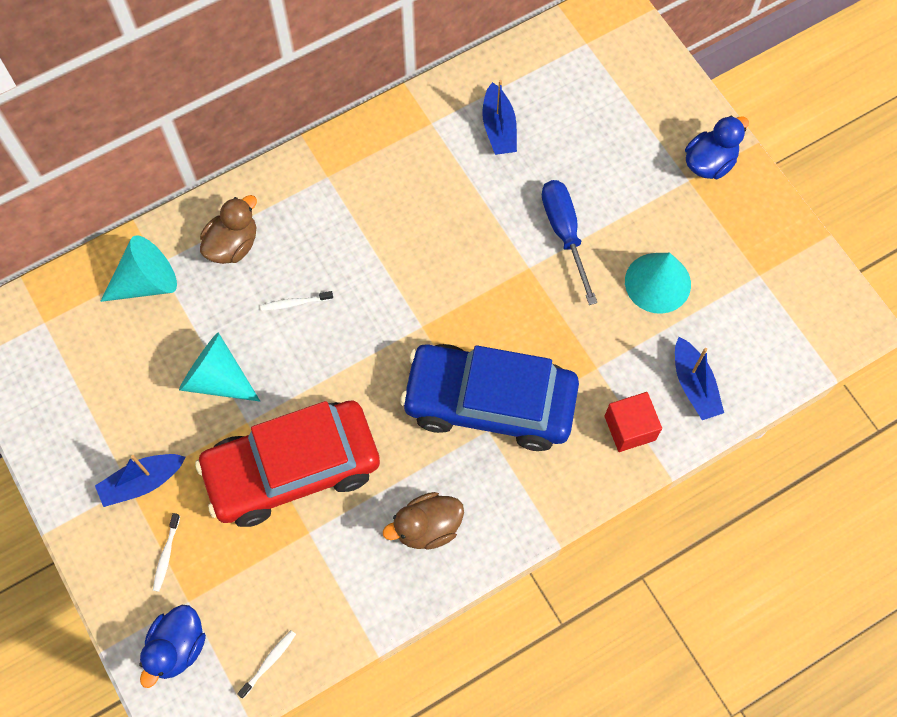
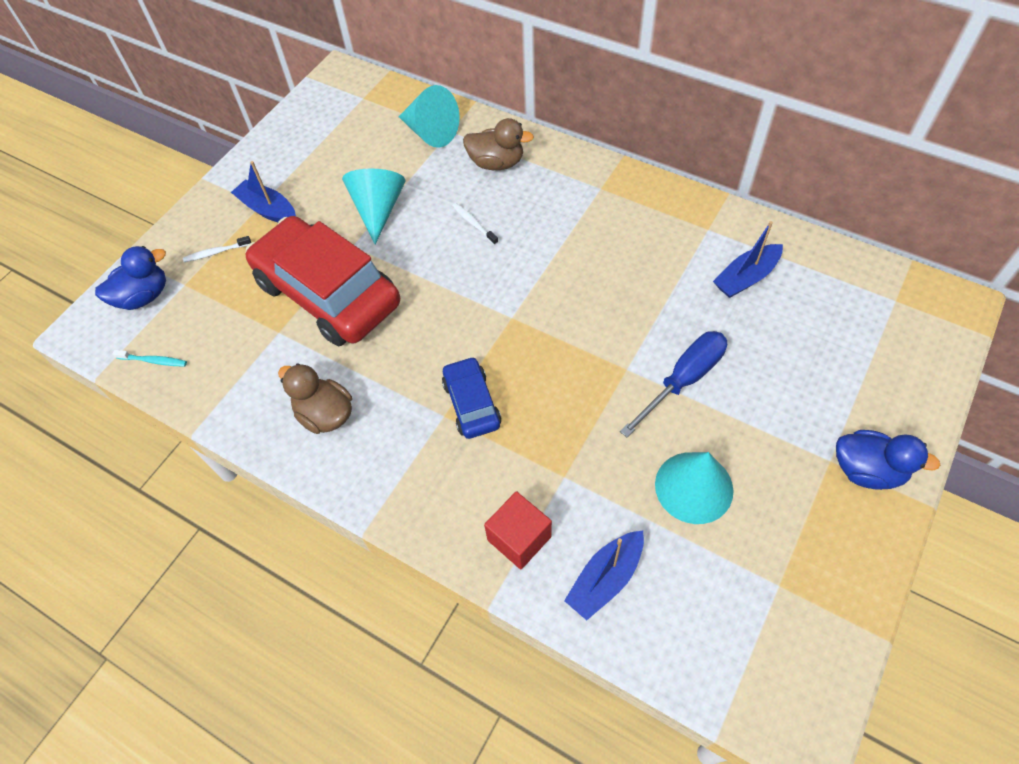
camera: 65 degrees right, 10 degrees down
blue duck [139,605,206,688] -> blue duck turned 150 degrees clockwise [95,246,166,310]
white toothbrush [237,630,296,699] -> turquoise toothbrush [113,350,187,367]
blue car [400,344,579,451] -> blue car [442,356,501,439], size x0.48

